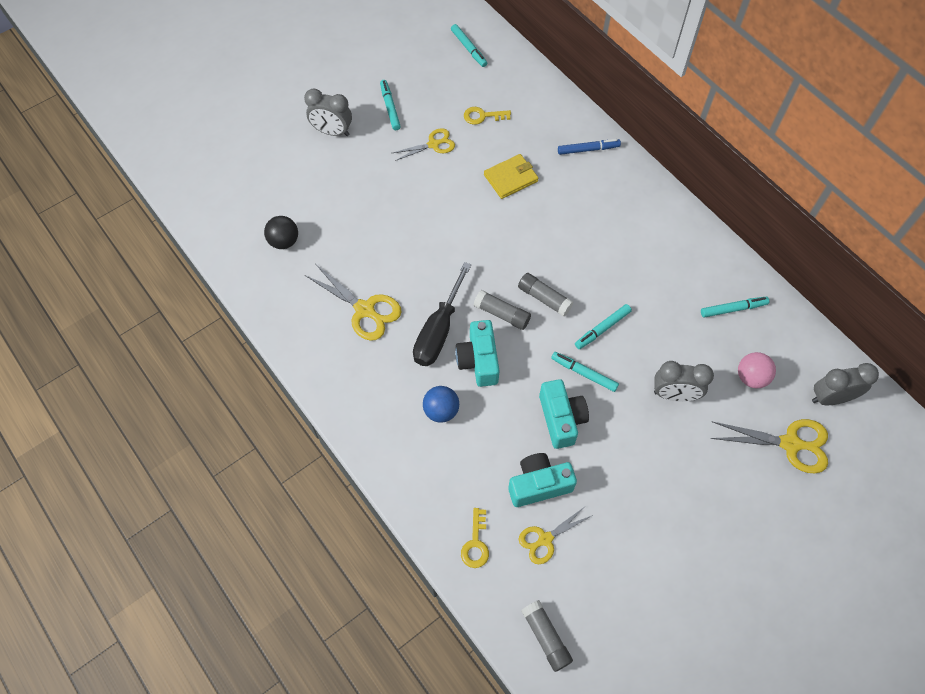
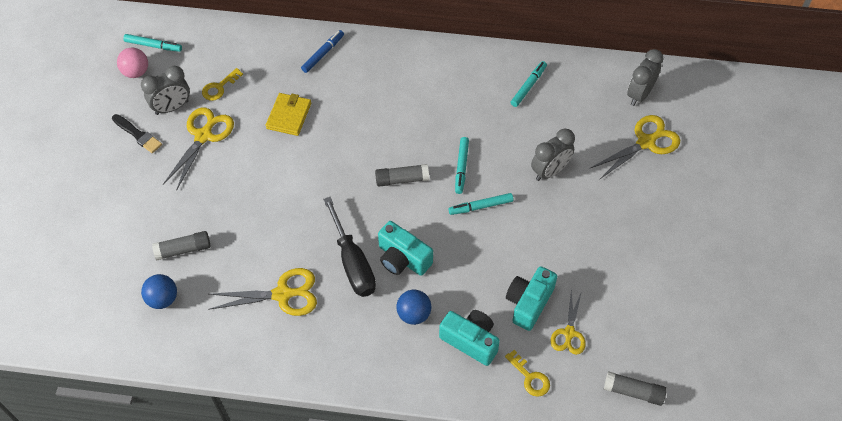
camera: 45 degrees left, 5 degrees down
black ball [264,216,298,249] -> blue ball [141,274,177,309]
grey clock [304,89,352,136] -> grey clock moved to [141,66,190,115]
turquoise marker [380,80,401,130] -> black brush [112,114,162,153]
yellow scissors [393,128,455,161] -> yellow scissors [163,107,234,191], size x1.55
grey glue stick [474,290,531,330] -> grey glue stick moved to [152,231,211,261]
turquoise camera [539,379,589,449] -> turquoise camera moved to [439,310,500,366]
pink ball [738,352,776,388] -> pink ball moved to [117,47,148,78]

